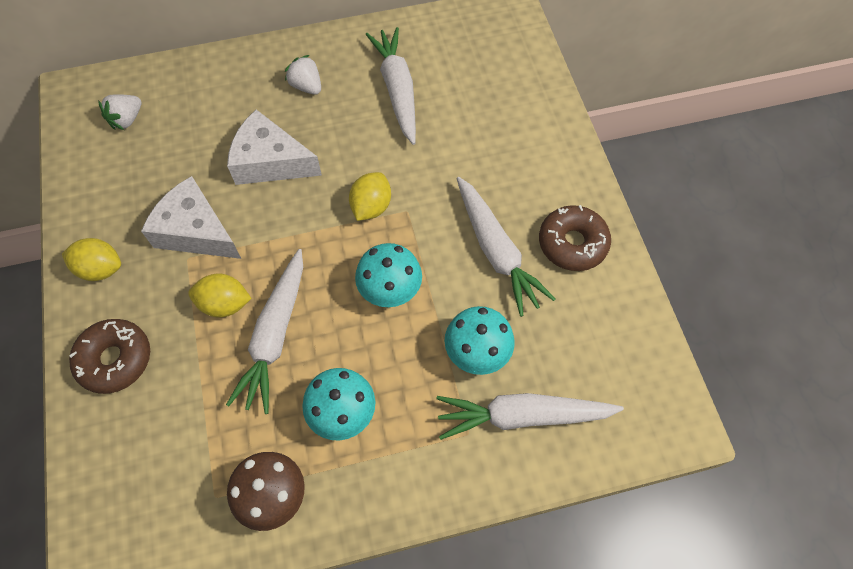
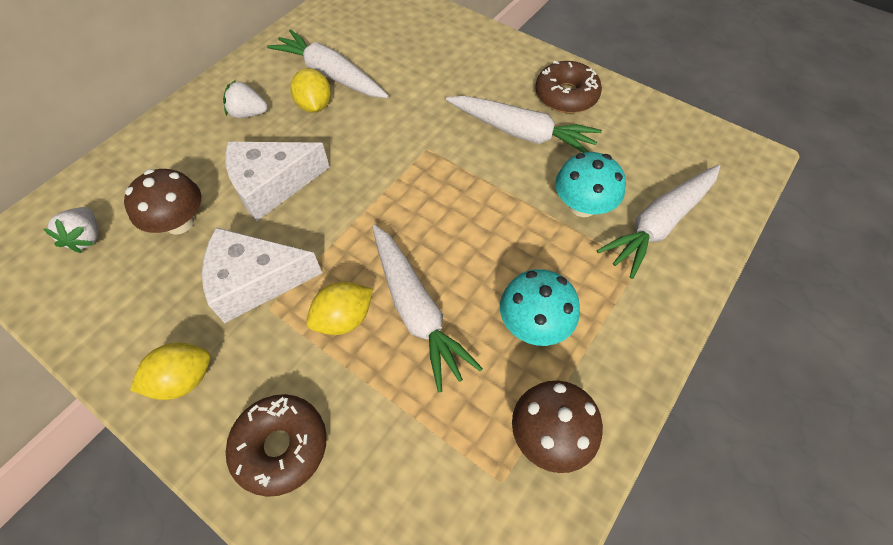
camera: 40 degrees left, 5 degrees down
yellow lemon [349,172,391,221] -> yellow lemon moved to [290,68,331,113]
turquoise mushroom [355,243,422,307] -> none
none -> brown mushroom [124,169,201,235]

